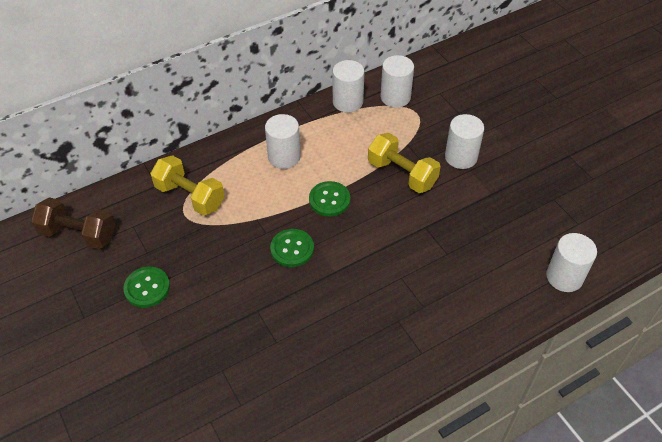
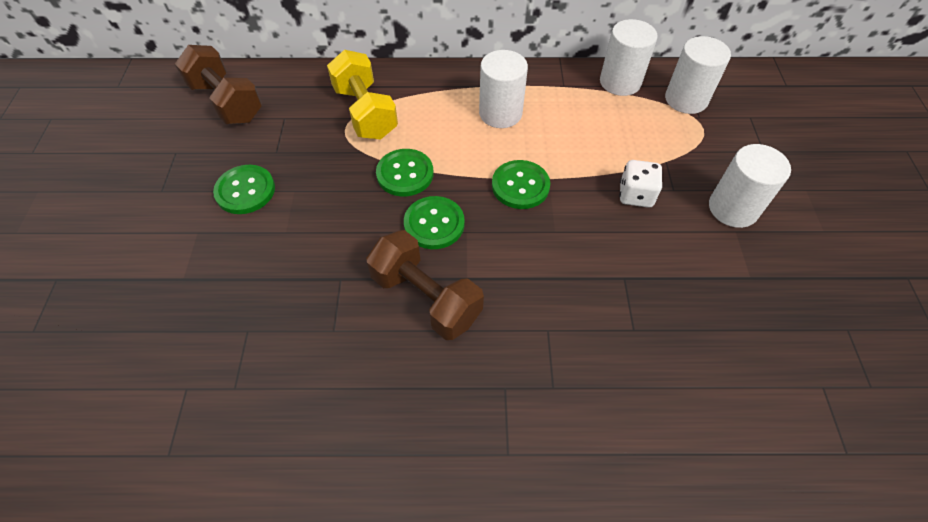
camera: 30 degrees right, 5 degrees up
yellow dumbbell [368,133,441,193] -> white dice [619,160,663,208]
white cylinder [546,233,597,292] -> none
none -> brown dumbbell [366,230,484,340]
none -> green button [376,149,433,196]

